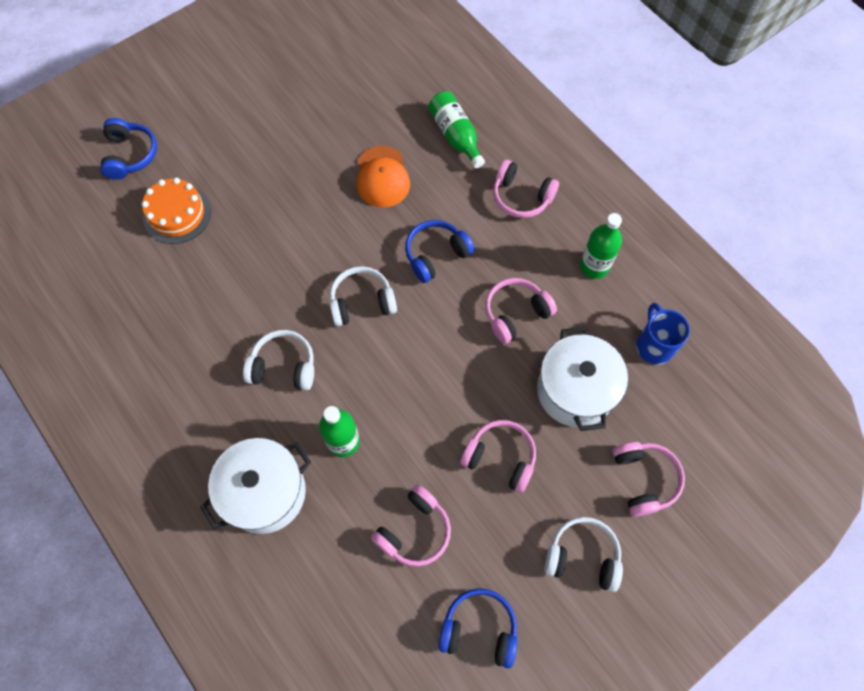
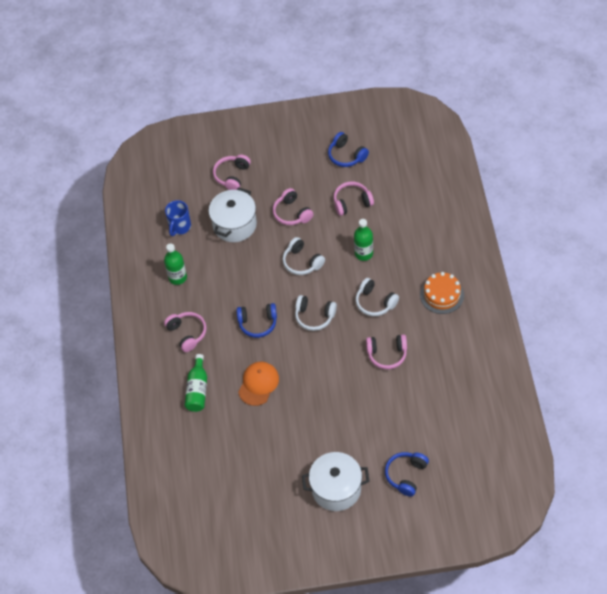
camera: 145 degrees left, 10 degrees down
orange cake [141,178,211,244] -> orange cake moved to [420,272,464,314]
white pot [200,438,311,534] -> white pot moved to [302,452,370,511]
pink headphones [485,278,557,344] -> pink headphones moved to [366,334,407,369]
white headphones [545,517,623,592] -> white headphones moved to [282,237,325,275]

